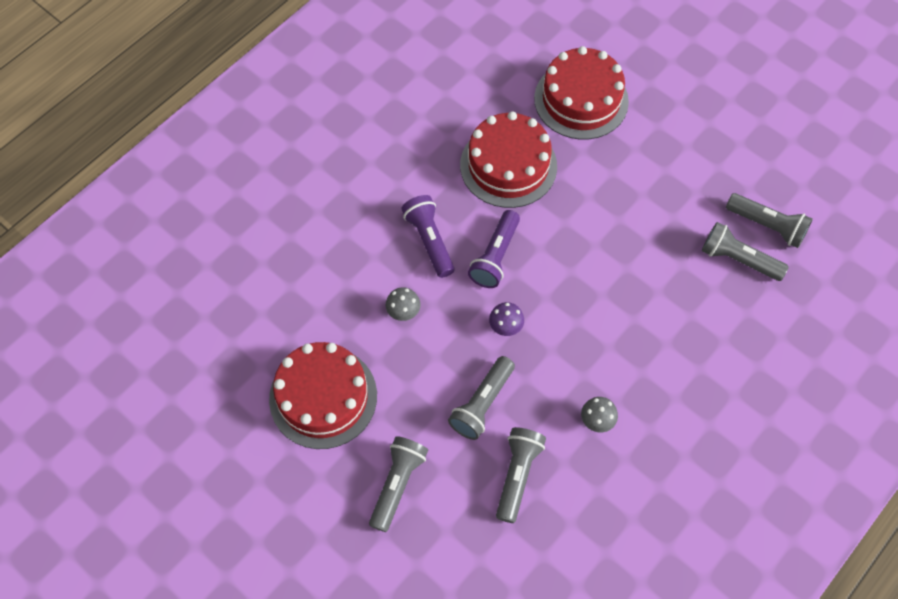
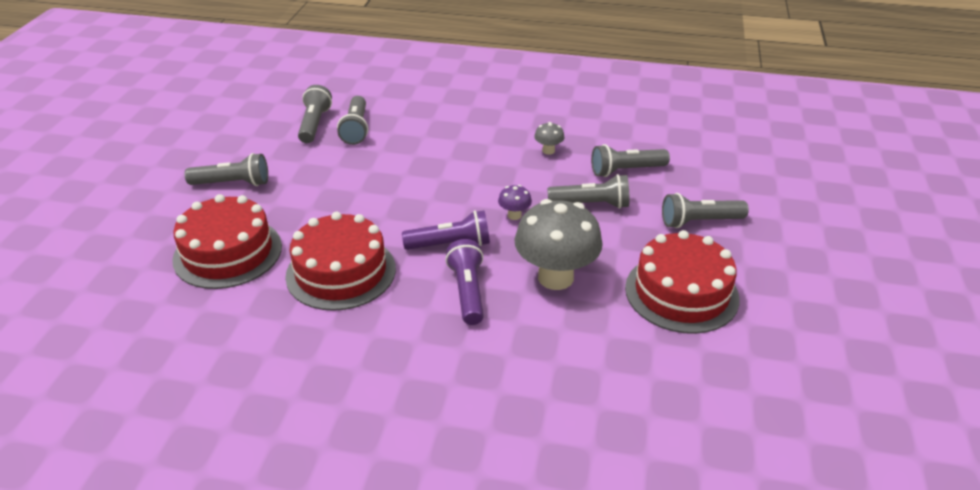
camera: 120 degrees left, 25 degrees down
grey mushroom [386,287,421,321] -> grey mushroom [515,199,603,290], size x2.32
purple flashlight [401,195,455,278] -> purple flashlight turned 135 degrees clockwise [445,239,484,325]
none -> grey flashlight [185,153,268,186]

